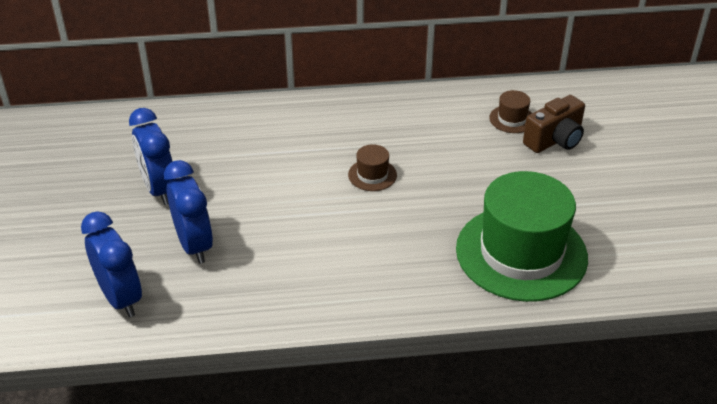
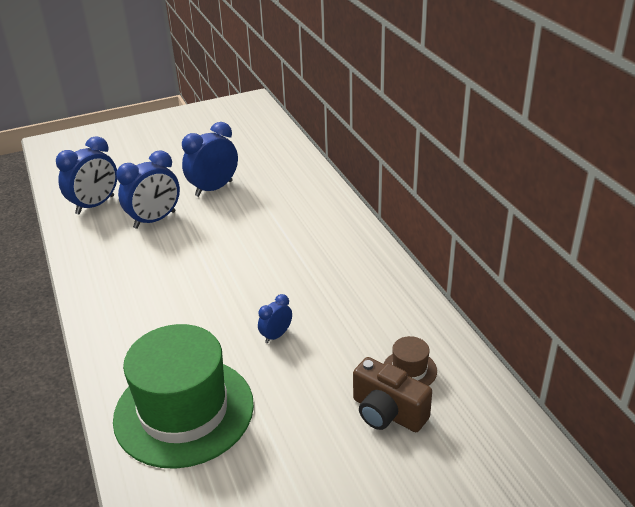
camera: 75 degrees right, 5 degrees down
brown hat [348,144,397,191] -> none
none -> blue clock [258,294,292,343]

